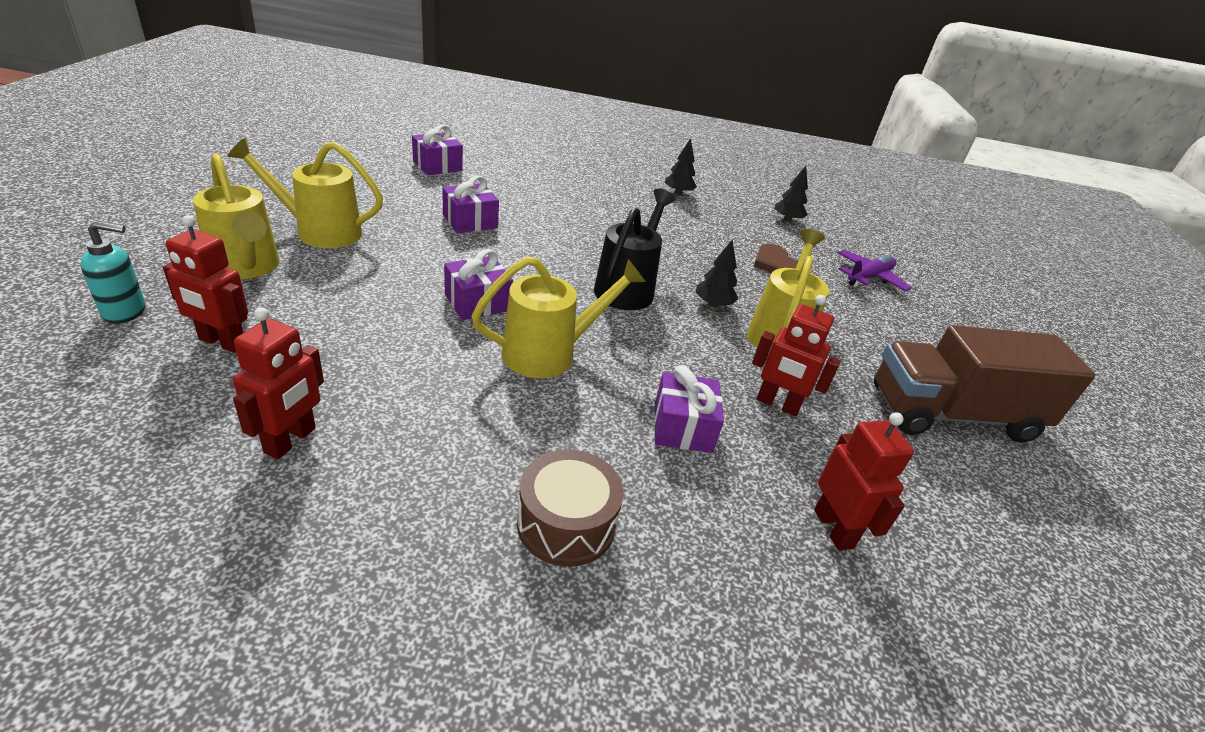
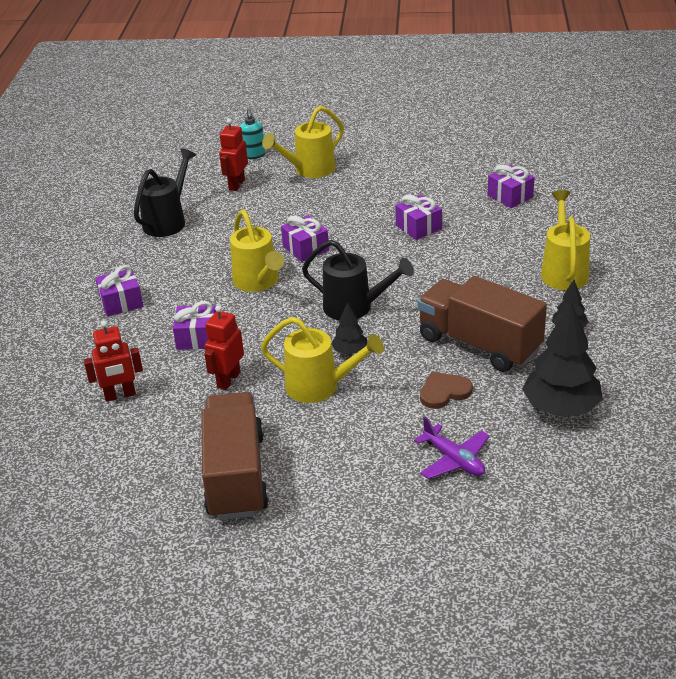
camera: 95 degrees right, 0 degrees up
yellow watering can [228,138,383,248] -> yellow watering can moved to [541,190,590,290]
red robot [233,307,324,459] -> black watering can [134,148,196,237]
brown drum [517,449,624,567] -> purple gift [95,265,143,317]
black tree [774,166,808,222] -> black tree [522,302,603,416], size x2.00
none -> brown truck [417,276,547,372]

